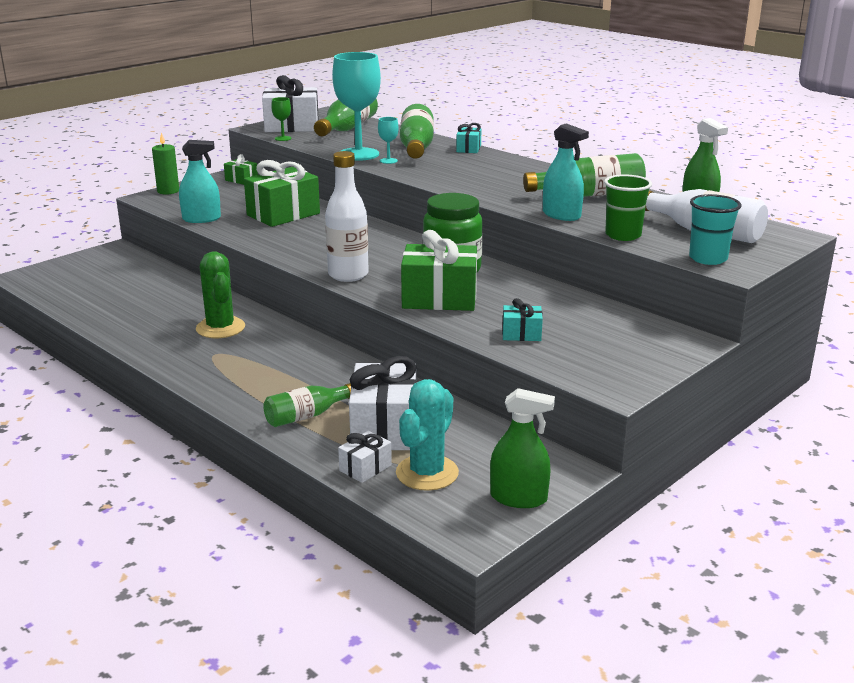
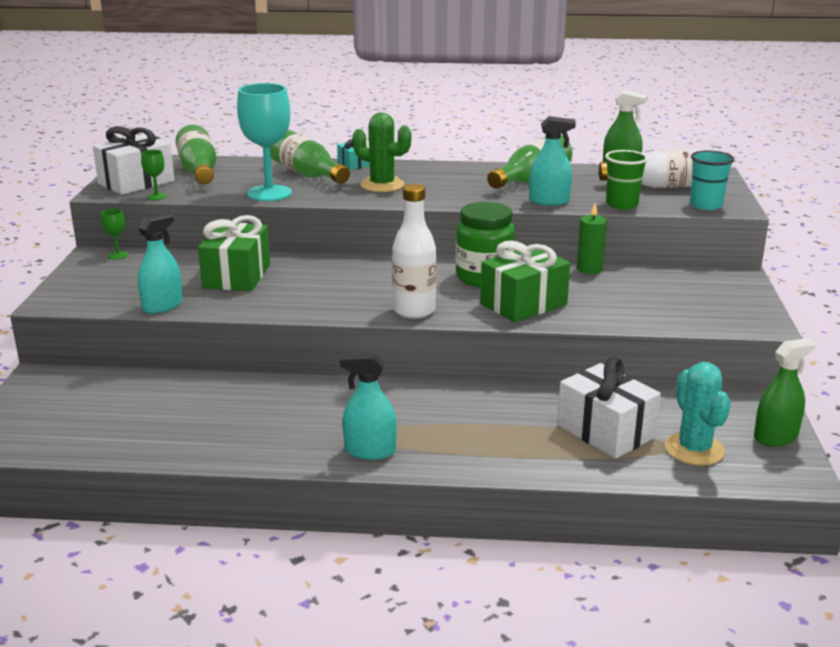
camera: 40 degrees left, 0 degrees up
green candle [152,132,179,195] -> green candle moved to [577,203,607,274]
green cactus [196,251,245,338] -> green cactus moved to [353,113,411,192]
green gift [224,154,258,185] -> green goblet [101,209,128,260]
green bottle [263,383,351,427] -> none
white gift [338,431,392,483] -> none
turquoise goblet [378,117,399,164] -> none
turquoise gift [502,298,543,341] -> none
none -> turquoise spray bottle [340,354,396,460]

